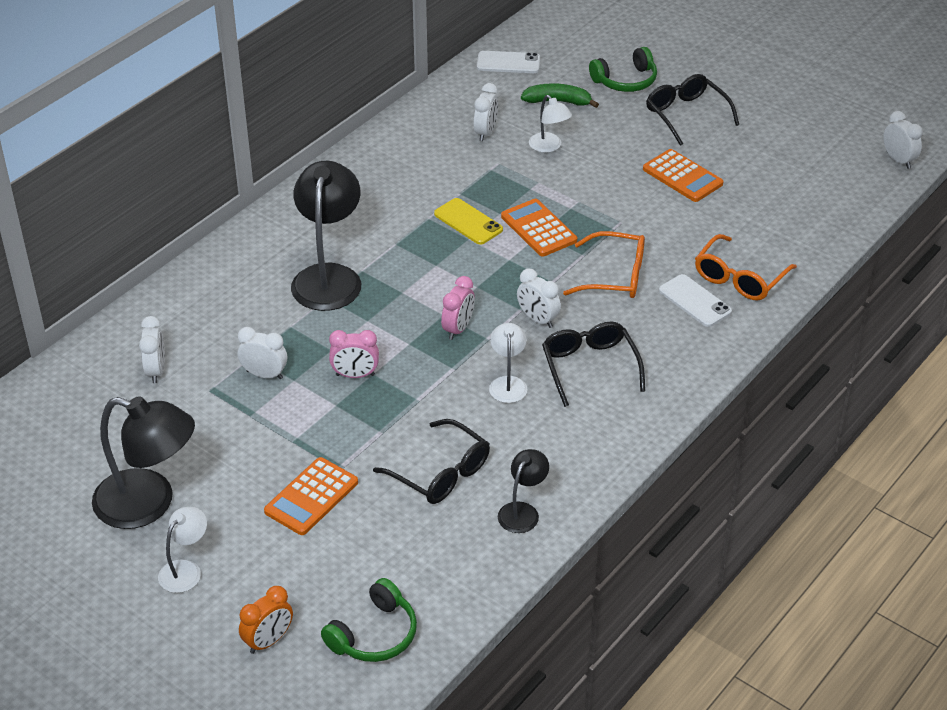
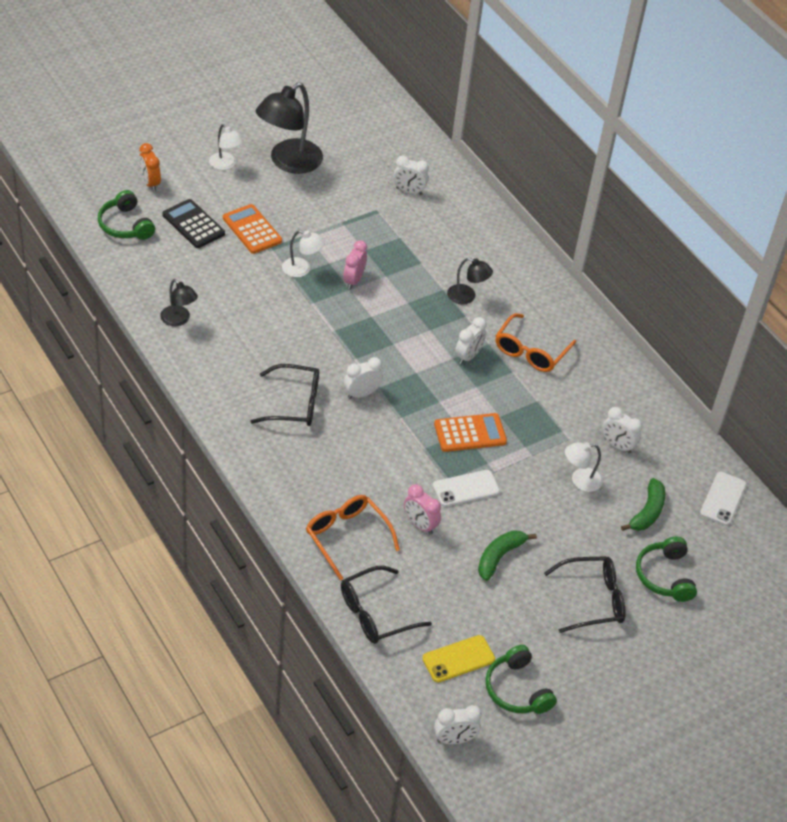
camera: 105 degrees right, 5 degrees up
white clock [238,327,287,379] -> white clock moved to [455,317,487,364]
black lamp [291,161,361,311] -> black lamp [447,258,493,305], size x0.51
black glasses [373,419,490,504] -> black glasses moved to [341,566,432,644]
yellow phone [434,198,503,245] -> yellow phone moved to [422,635,495,683]
pink clock [441,276,475,340] -> pink clock moved to [404,484,441,535]
white lamp [489,323,527,403] -> white lamp moved to [282,230,325,277]
orange glasses [563,231,645,298] -> orange glasses moved to [495,313,576,372]
orange calculator [643,149,723,202] -> green banana [478,530,537,581]
white phone [659,274,732,327] -> white phone moved to [433,470,500,507]
none -> black calculator [162,199,225,248]
none -> green headphones [486,645,557,714]

